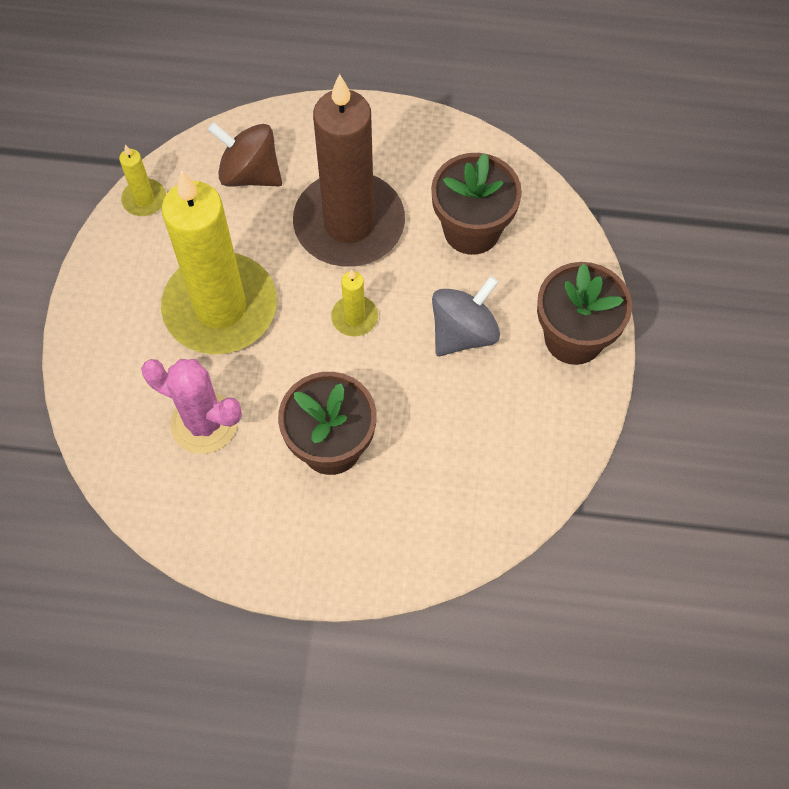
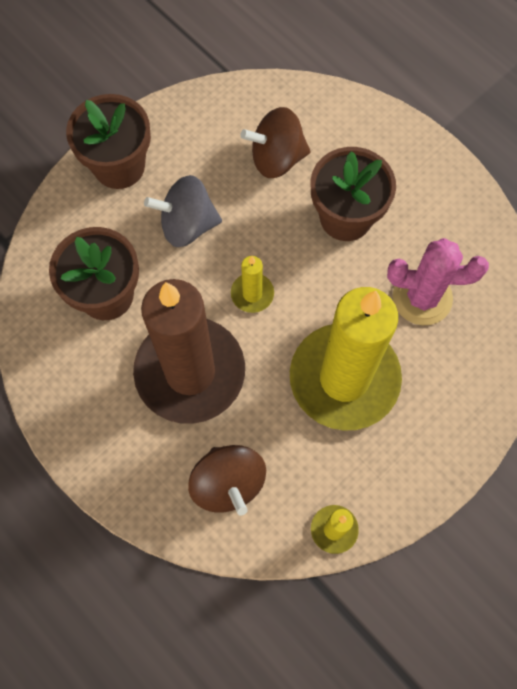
camera: 140 degrees left, 5 degrees up
pink cactus [141,359,242,454] -> pink cactus turned 60 degrees counterclockwise [387,238,489,325]
none -> brown spinning top [240,107,311,178]

